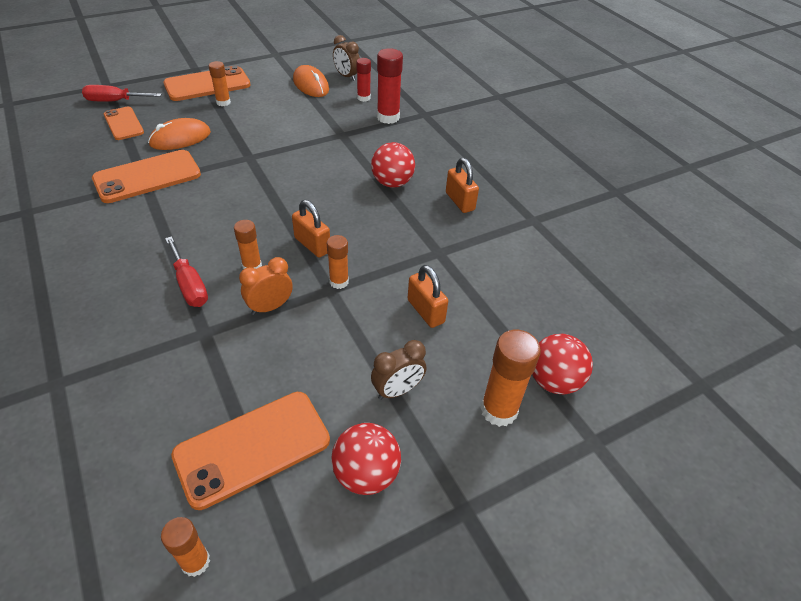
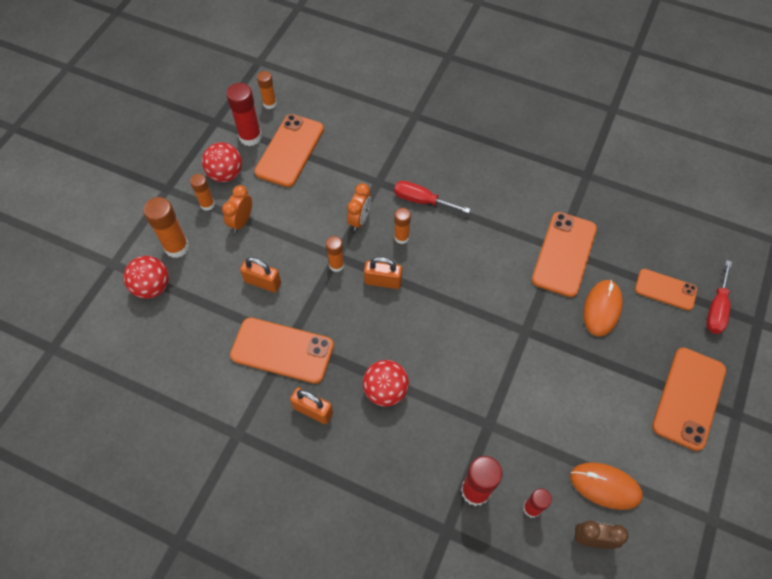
camera: 145 degrees right, 15 degrees up
red screwdriver [82,85,162,102] -> red screwdriver turned 150 degrees clockwise [706,260,732,334]
orange glue stick [209,61,231,106] -> orange glue stick moved to [190,174,215,211]
brown clock [371,340,426,400] -> orange clock [222,185,252,233]
none -> red glue stick [226,83,262,146]
none -> orange phone [230,317,334,384]

